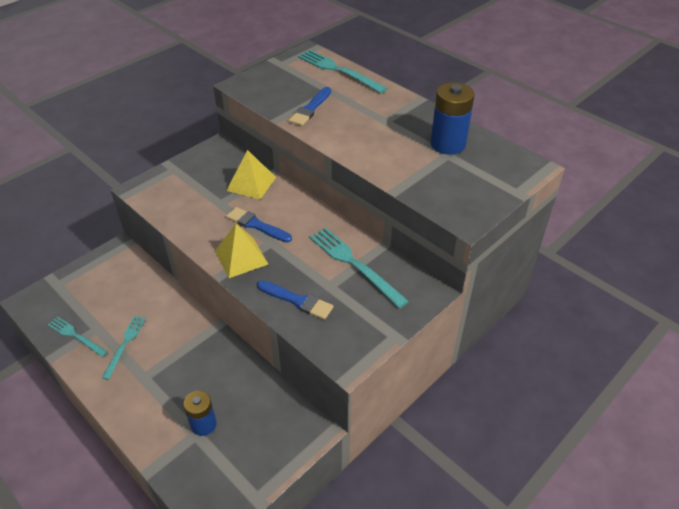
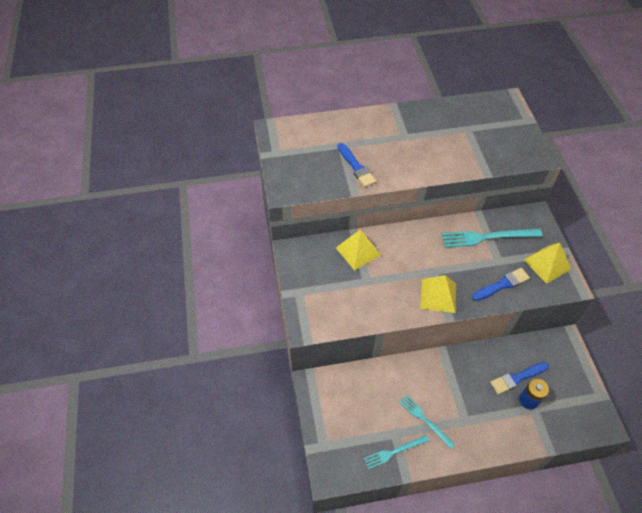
camera: 55 degrees left, 10 degrees up
blue brush [226,207,292,243] -> blue brush moved to [490,362,549,394]
turquoise fork [298,50,388,93] -> none
blue battery [431,82,475,155] -> none
none -> yellow pyramid [524,243,571,284]

